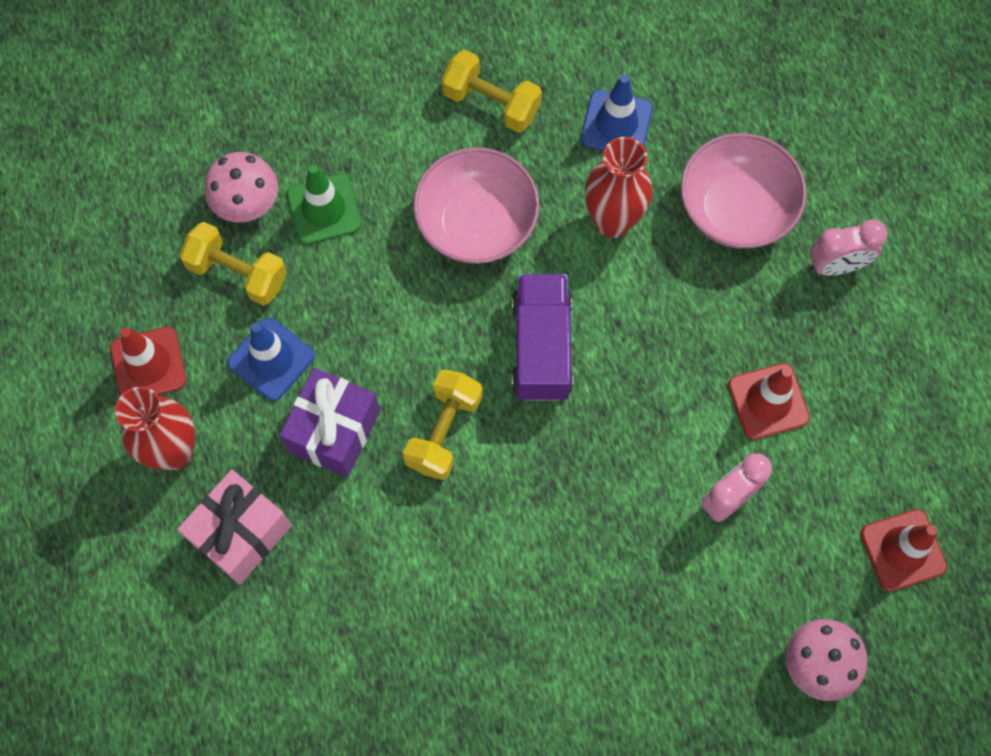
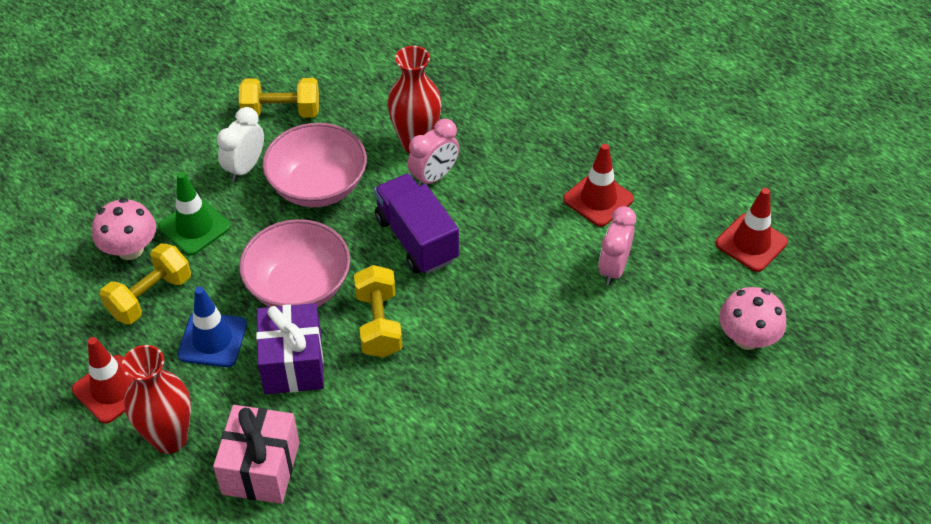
camera: 30 degrees left, 20 degrees down
yellow dumbbell [179,222,287,306] -> yellow dumbbell turned 45 degrees counterclockwise [100,243,191,324]
blue traffic cone [581,74,653,151] -> none
pink bowl [681,133,807,248] -> pink bowl moved to [239,219,350,307]
pink clock [810,219,888,275] -> pink clock moved to [407,119,459,186]
none -> white clock [217,107,264,182]

